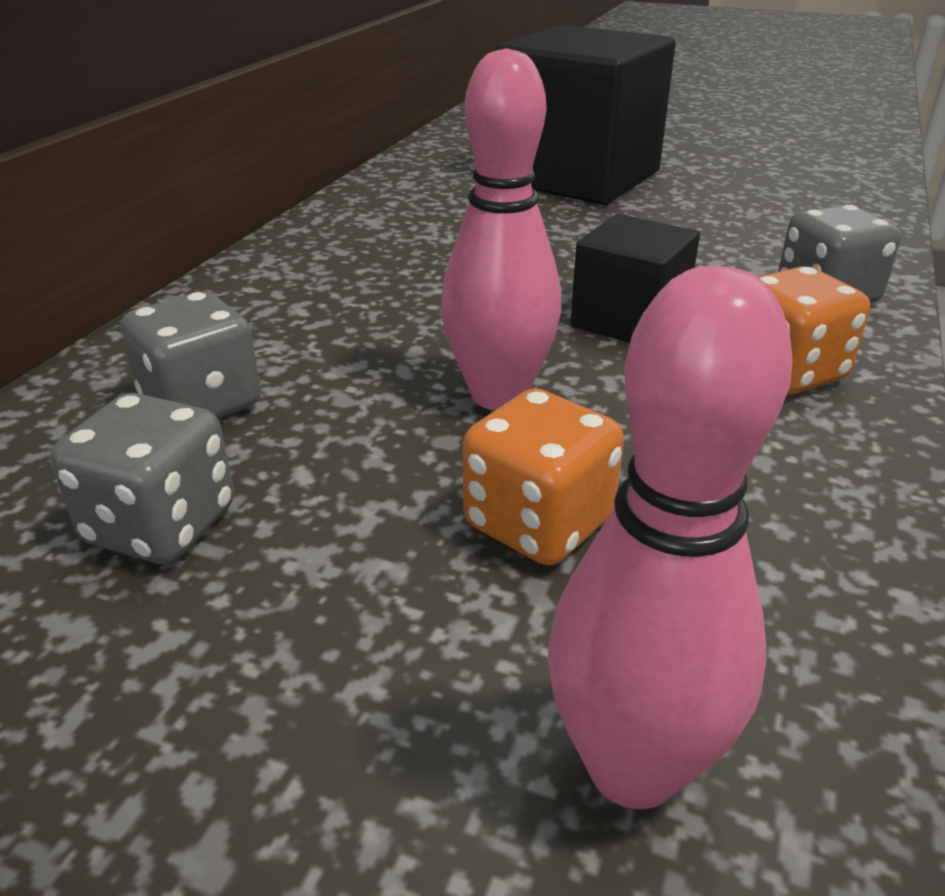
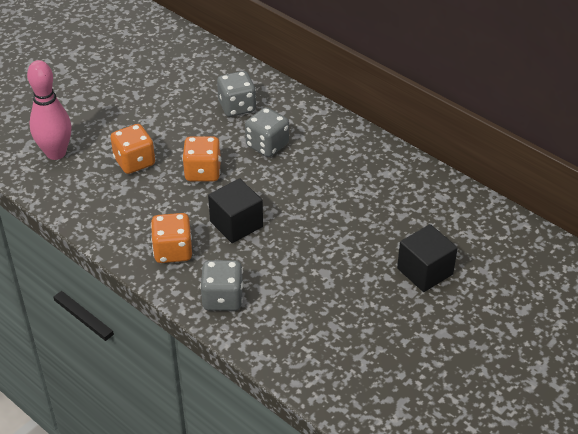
camera: 110 degrees right, 10 degrees up
grey dice [50,393,234,564] -> grey dice moved to [245,107,289,157]
pink bowling pin [441,48,562,410] -> orange dice [182,136,221,181]
black cube [495,25,676,205] -> black cube [397,224,458,292], size x0.50

